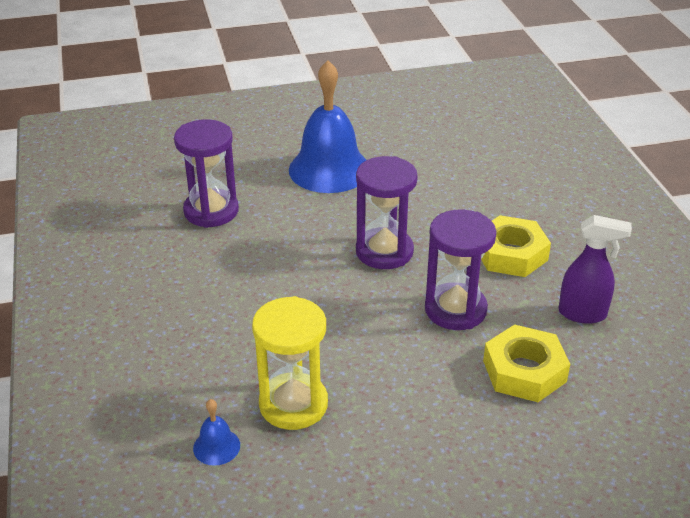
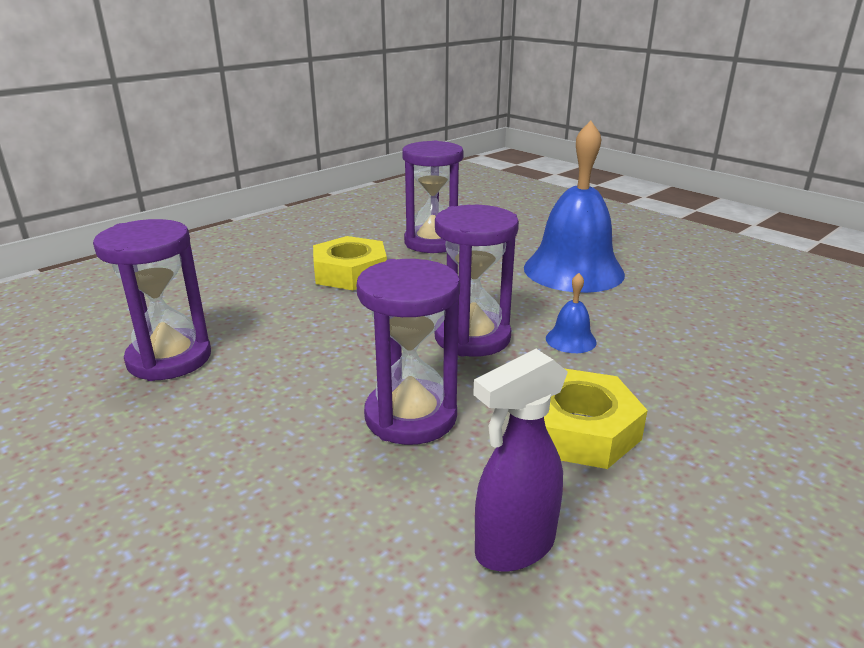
camera: 60 degrees right, 10 degrees down
blue bell [193,399,240,466] -> blue bell moved to [546,273,597,353]
yellow hourglass [252,296,328,430] -> purple hourglass [93,219,211,381]
yellow nut [483,324,570,402] -> yellow nut moved to [313,236,387,290]
purple spray bottle [558,215,632,324] -> purple spray bottle turned 75 degrees clockwise [473,349,568,572]

